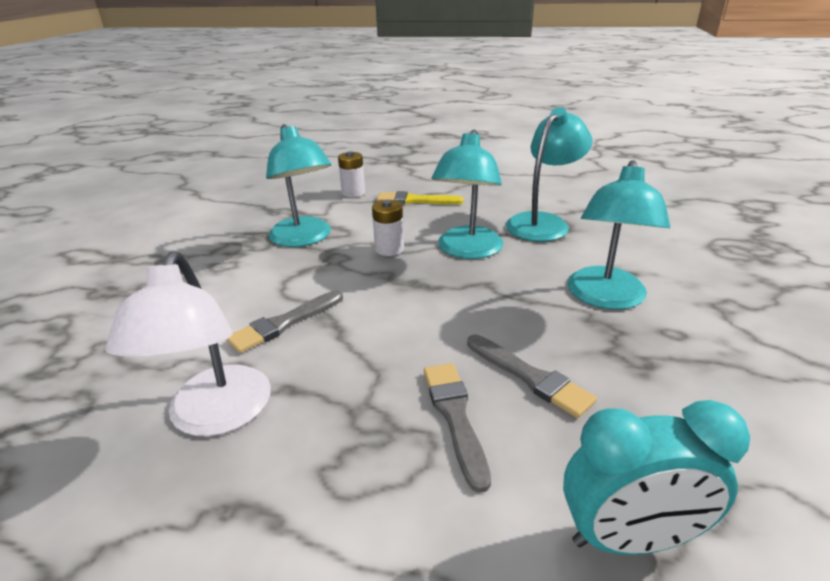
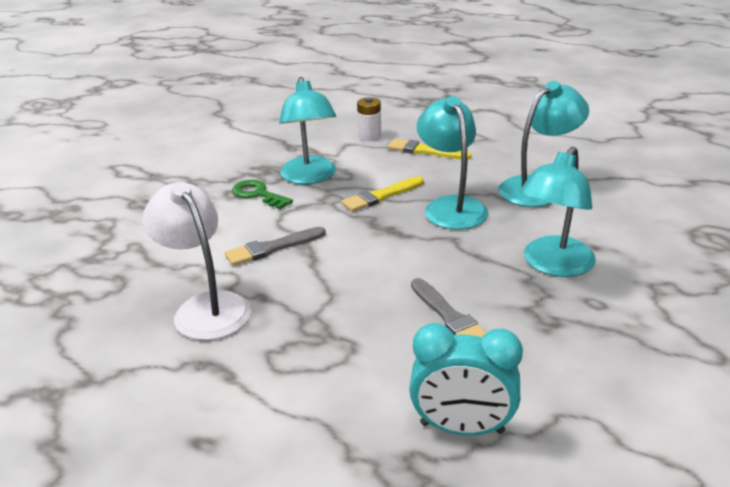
camera: 15 degrees right, 0 degrees up
white lamp [105,251,271,436] -> white lamp turned 135 degrees clockwise [142,182,251,340]
white battery [372,200,404,256] -> yellow brush [341,176,424,212]
grey brush [424,363,491,493] -> none
turquoise lamp [432,130,503,259] -> turquoise lamp turned 135 degrees clockwise [417,96,488,230]
none -> green key [232,180,293,209]

